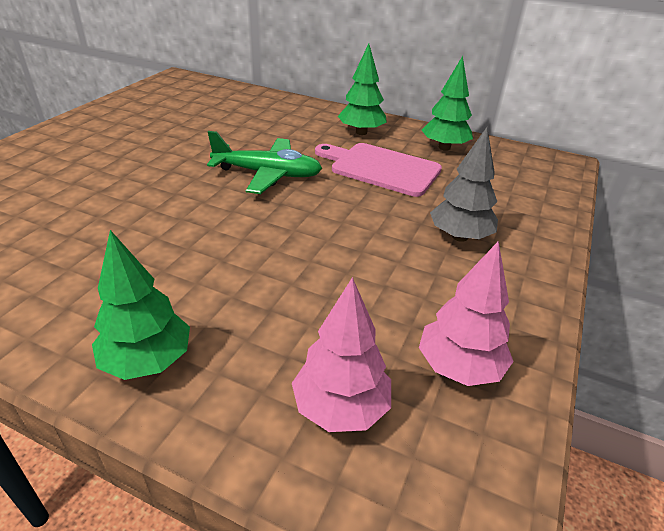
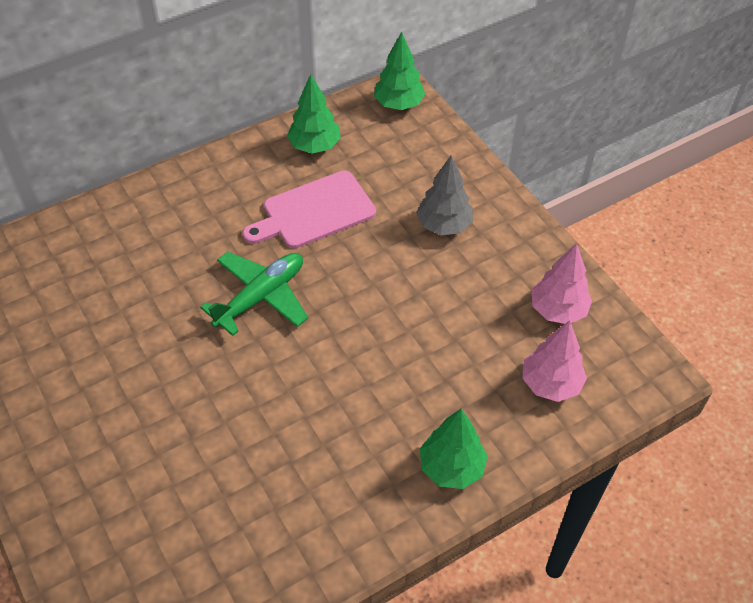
camera: 55 degrees left, 15 degrees up
green tree [338,43,387,135] -> green tree moved to [374,32,425,110]

